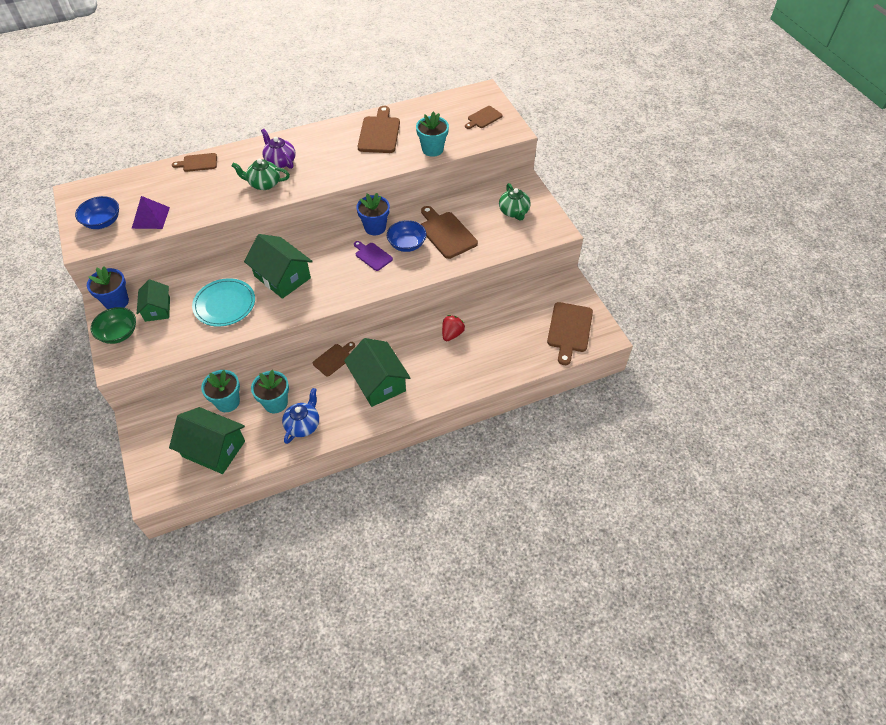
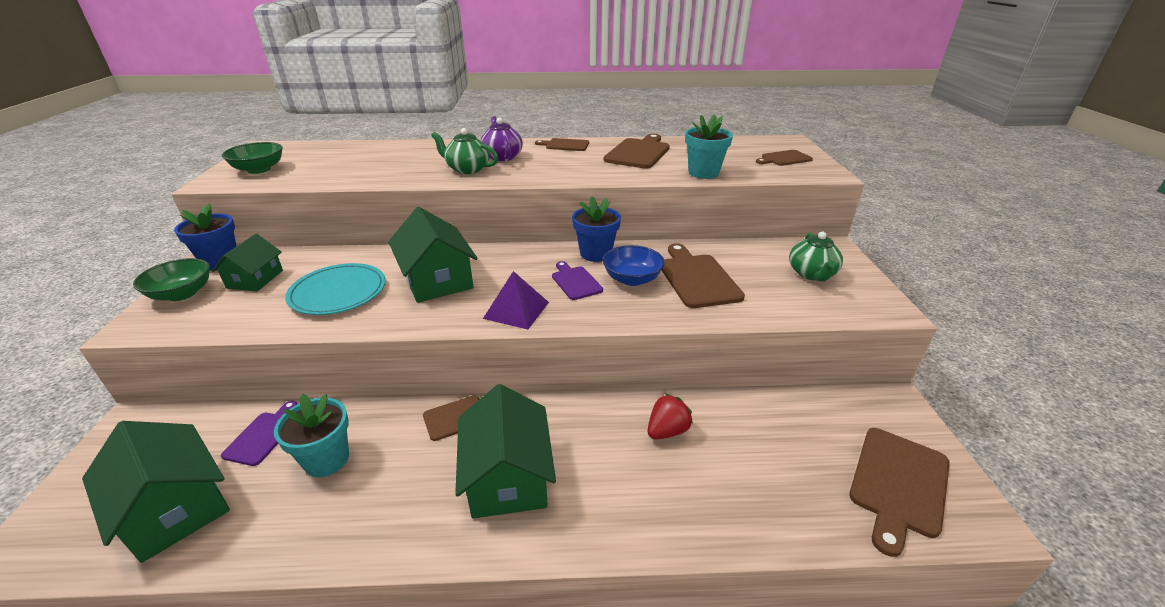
camera: 20 degrees right, 20 degrees down
blue bowl [75,196,119,229] -> green bowl [222,142,283,174]
purple pyramid [132,196,170,229] -> purple pyramid moved to [483,271,549,329]
brown cutting board [172,153,217,172] -> brown cutting board moved to [535,138,589,151]
turquoise flower pot [201,370,240,412] -> purple cutting board [221,401,297,466]
blue teapot [282,388,319,444] -> none

